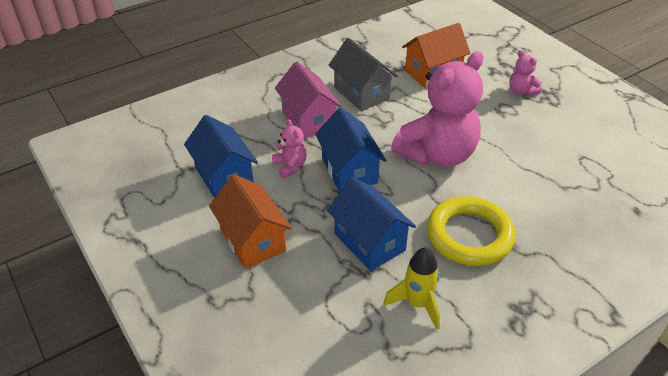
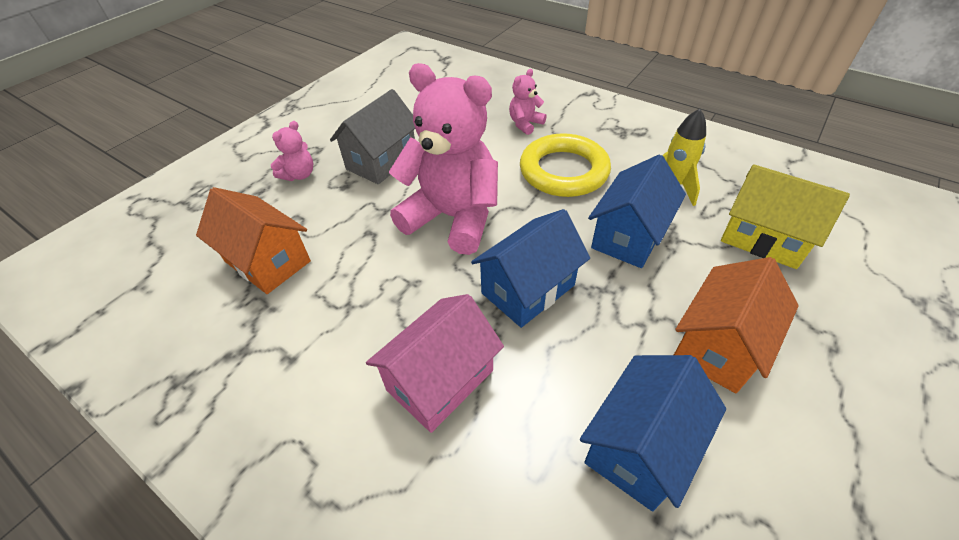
camera: 110 degrees left, 5 degrees up
pink teddy bear [272,119,307,178] -> pink teddy bear moved to [509,69,547,135]
grey house [329,38,397,111] -> grey house moved to [330,89,415,184]
none -> yellow house [721,164,850,269]

